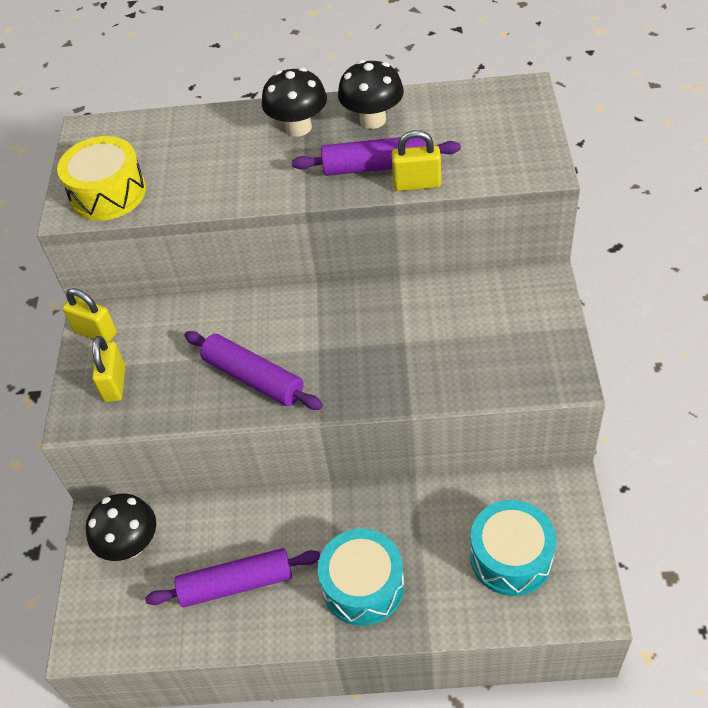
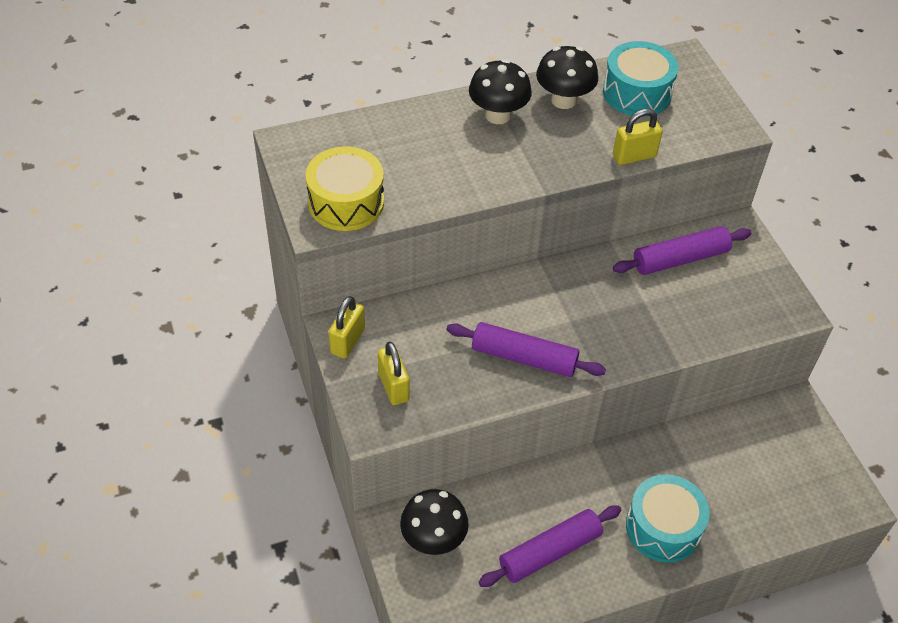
camera: 25 degrees left, 0 degrees up
yellow padlock [62,288,117,342] -> yellow padlock turned 75 degrees counterclockwise [329,296,365,359]
purple rolling pin [292,137,461,176] -> purple rolling pin moved to [613,226,751,275]
turquoise drum [470,500,556,596] -> turquoise drum moved to [603,41,678,117]

